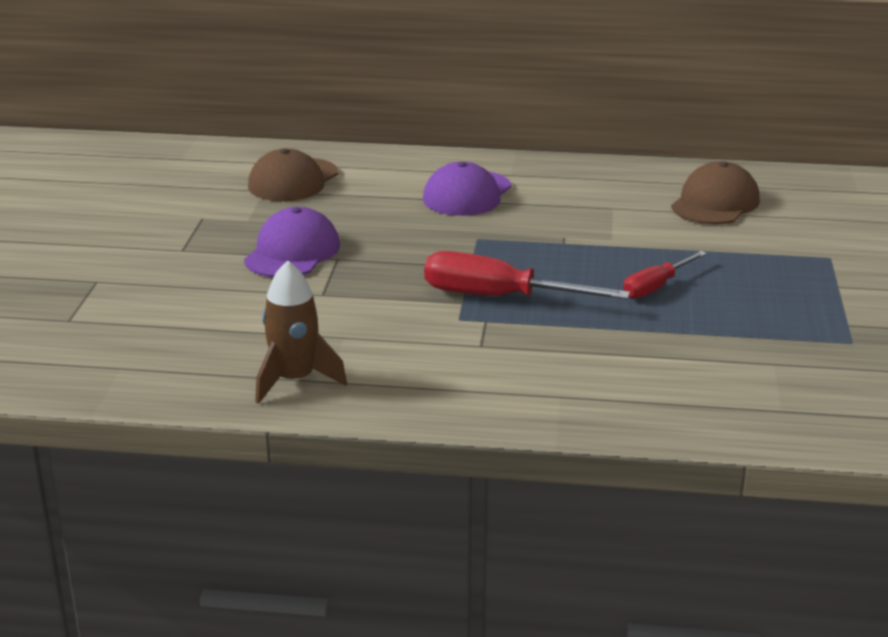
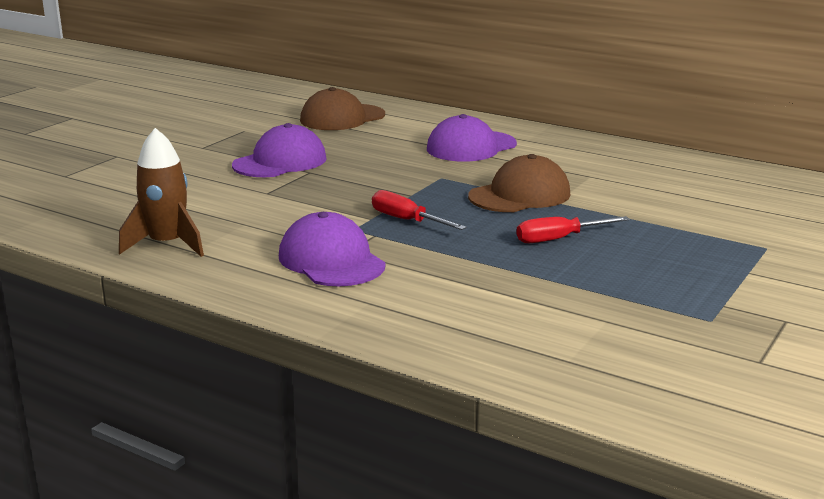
camera: 25 degrees right, 5 degrees down
red screwdriver [424,251,630,299] -> red screwdriver [372,190,467,230], size x0.59
brown cap [671,161,760,225] -> brown cap moved to [468,154,571,212]
none -> purple cap [279,212,386,287]

